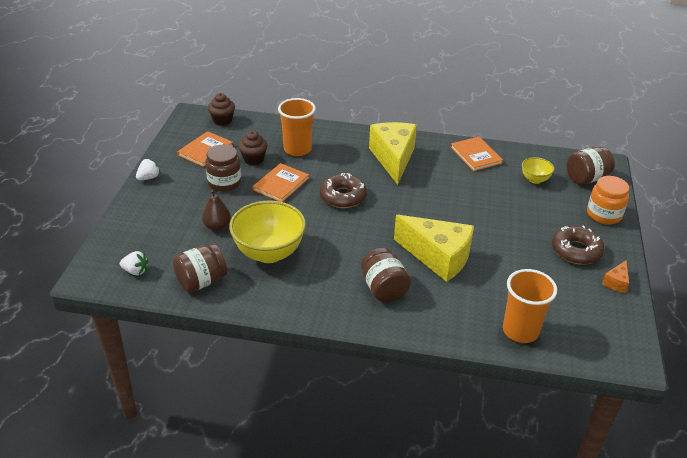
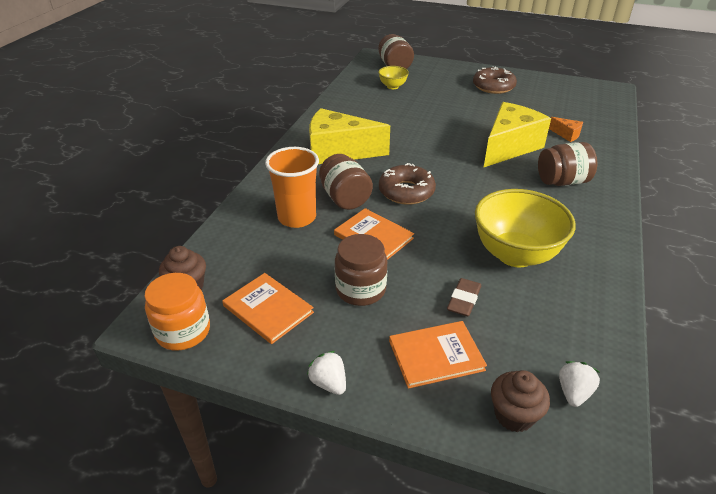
camera: 80 degrees left, 0 degrees up
brown jar [173,244,227,293] -> brown jar moved to [319,154,373,210]
brown pear [202,189,231,231] -> brown eraser [447,278,481,316]
brown cupcake [238,131,268,165] -> brown cupcake moved to [491,370,550,432]
orange book [451,137,503,171] -> orange book moved to [389,321,487,389]
orange cup [503,269,557,343] -> none
orange jar [587,176,630,225] -> orange jar moved to [145,273,210,351]
orange cheese [602,260,629,293] -> orange cheese moved to [549,117,583,142]

